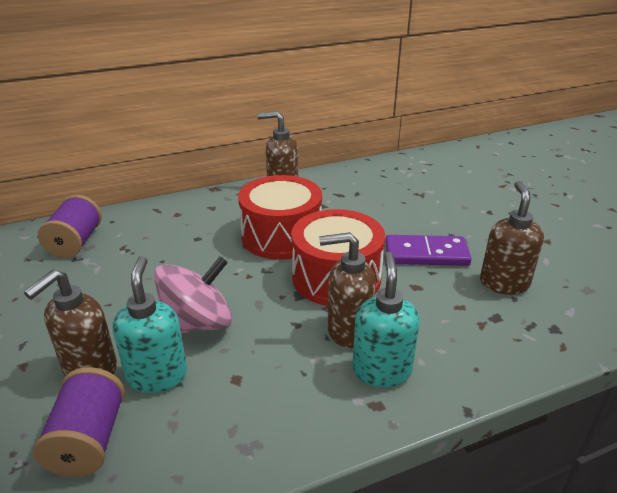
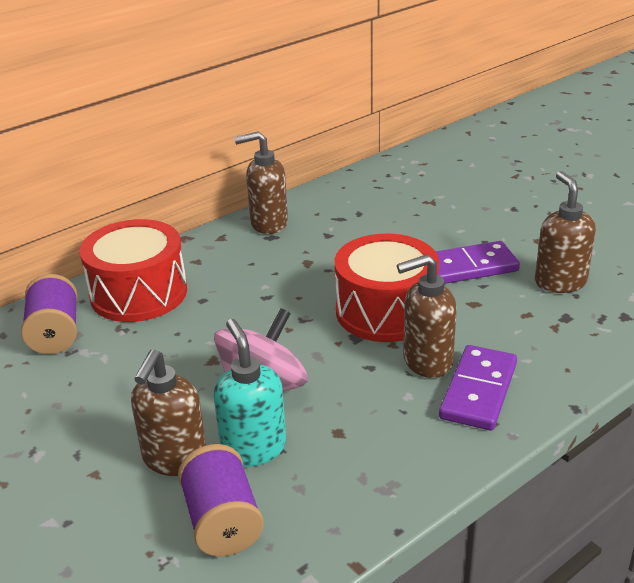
camera: 15 degrees left, 0 degrees up
red drum [238,175,322,260] -> red drum moved to [80,219,187,322]
turquoise soap dispenser [352,252,420,387] -> purple domino [439,345,517,431]

